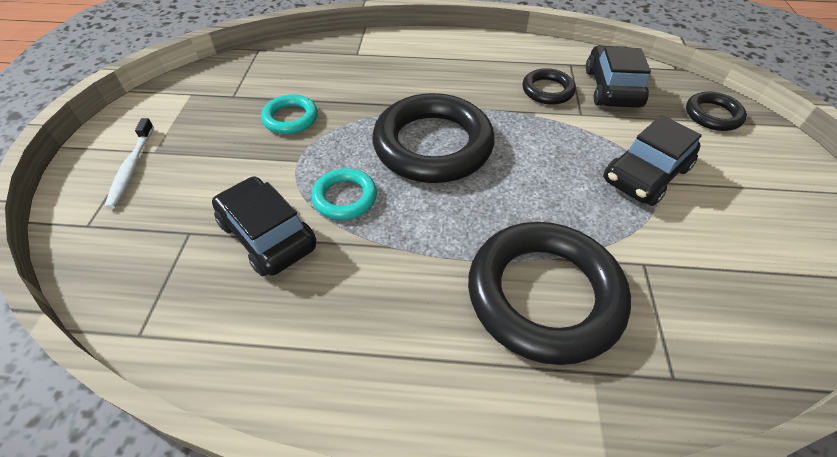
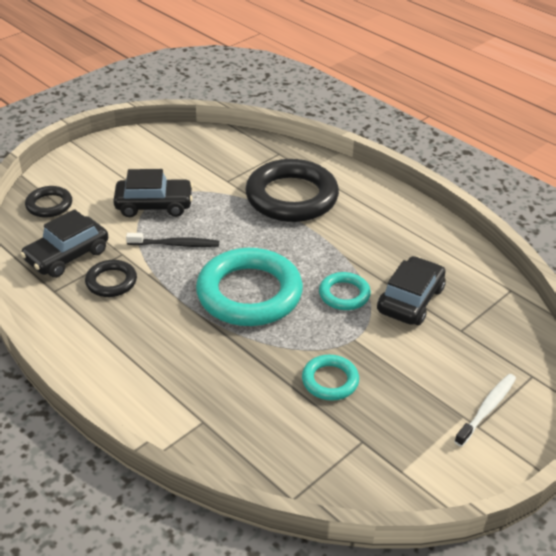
camera: 140 degrees left, 10 degrees down
black car [212,176,316,276] -> black car turned 150 degrees counterclockwise [377,256,446,326]
black ring [372,93,495,183] -> turquoise ring [196,248,303,326]
none -> black toothbrush [126,233,219,247]

